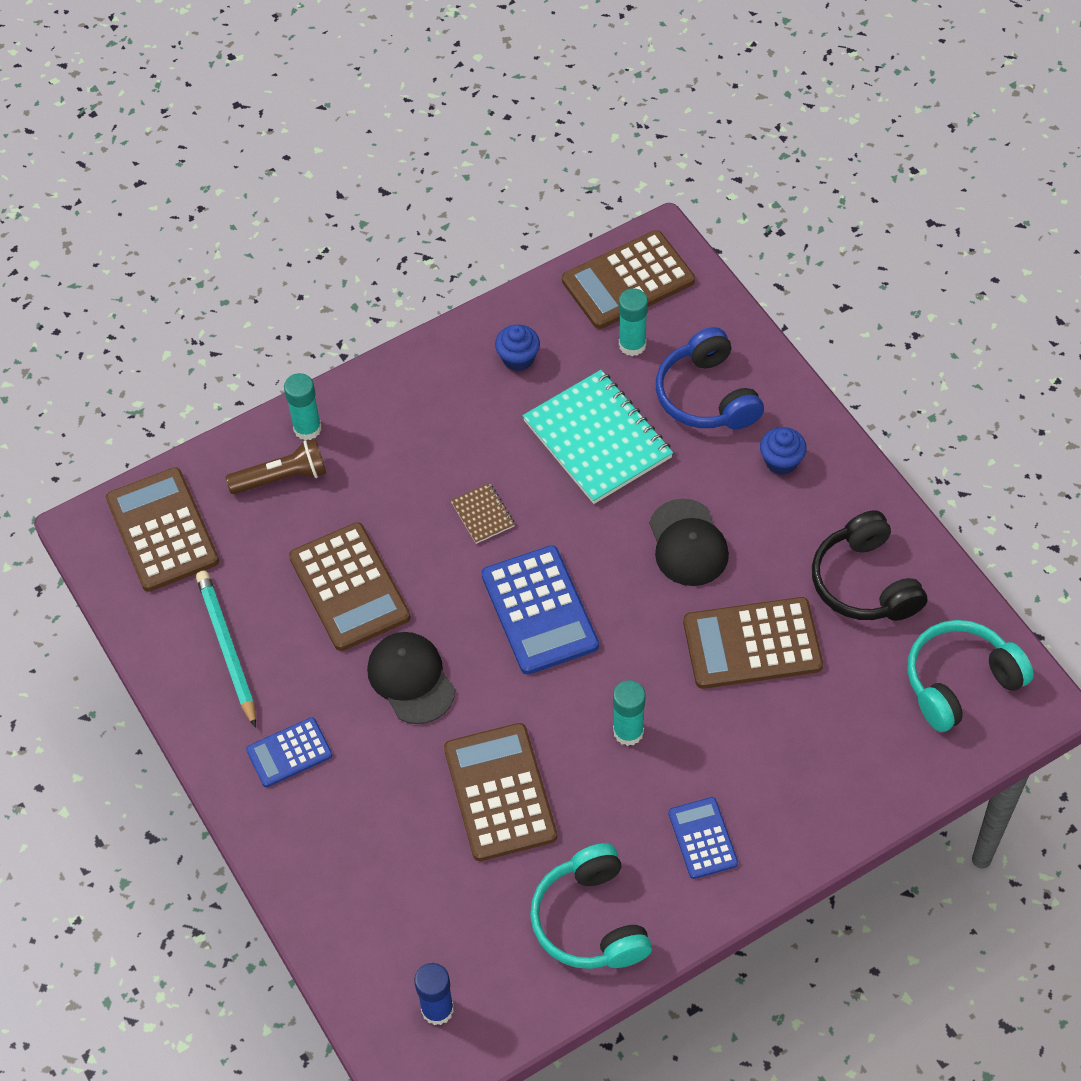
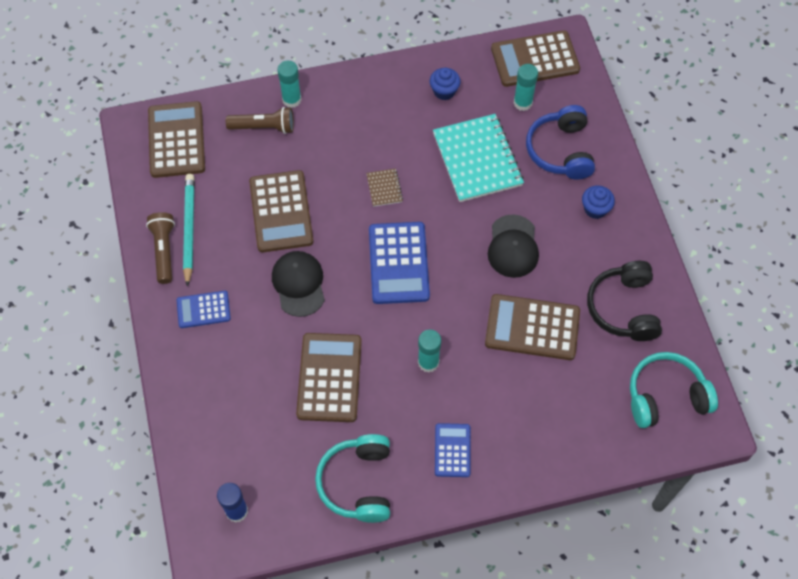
camera: 15 degrees right, 5 degrees up
none -> brown flashlight [146,212,175,284]

